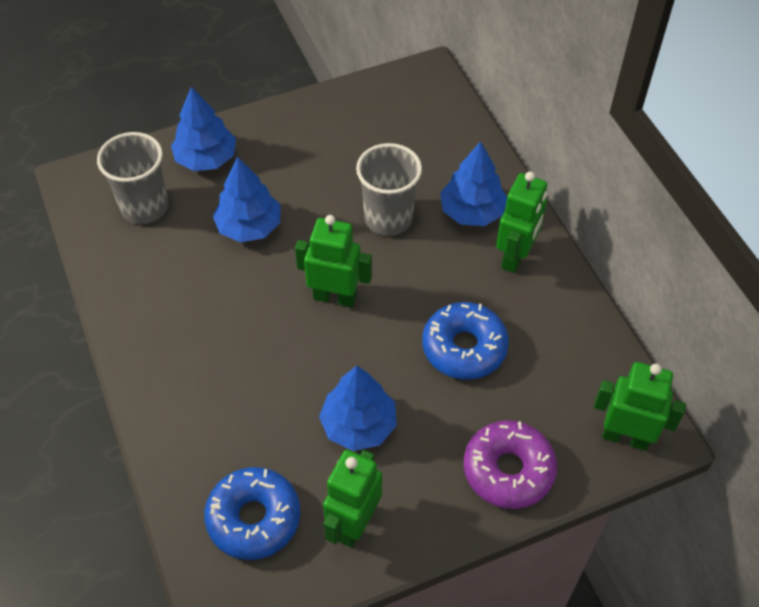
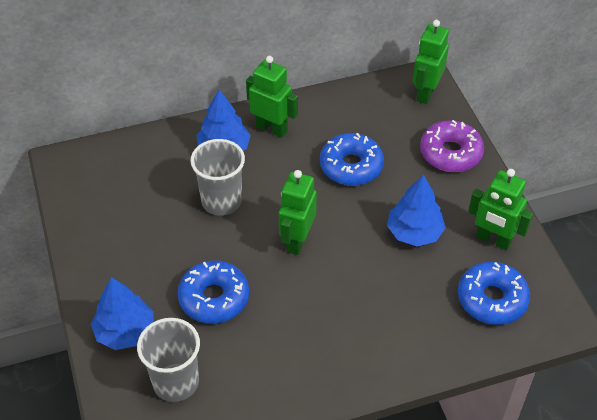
camera: 85 degrees left, 5 degrees down
blue tree [213,157,280,242] -> blue donut [177,260,249,324]

